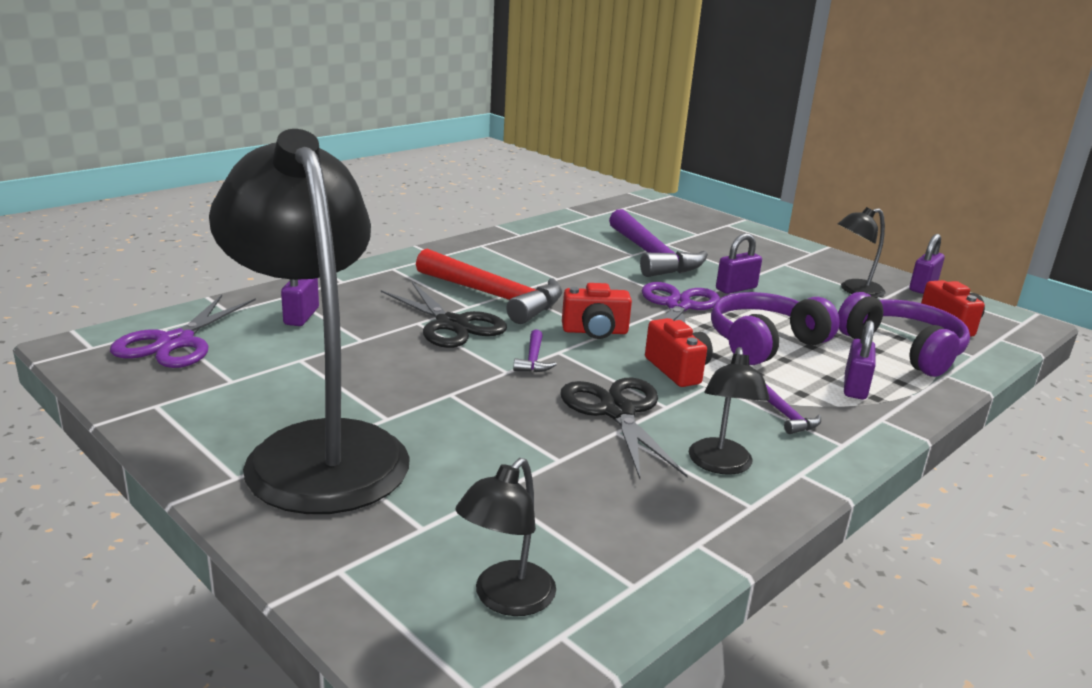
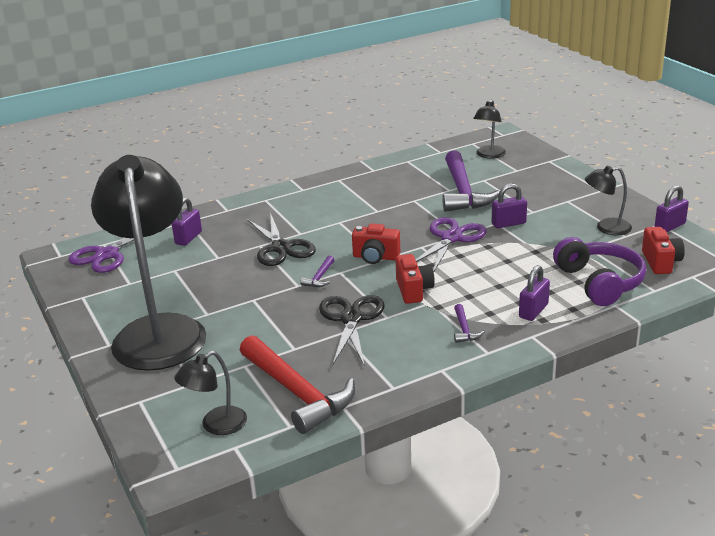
camera: 20 degrees right, 5 degrees up
red hammer [416,249,563,324] -> red hammer moved to [240,335,355,434]
black lamp [689,347,770,475] -> black lamp moved to [473,99,506,159]
purple headphones [711,292,840,365] -> none

